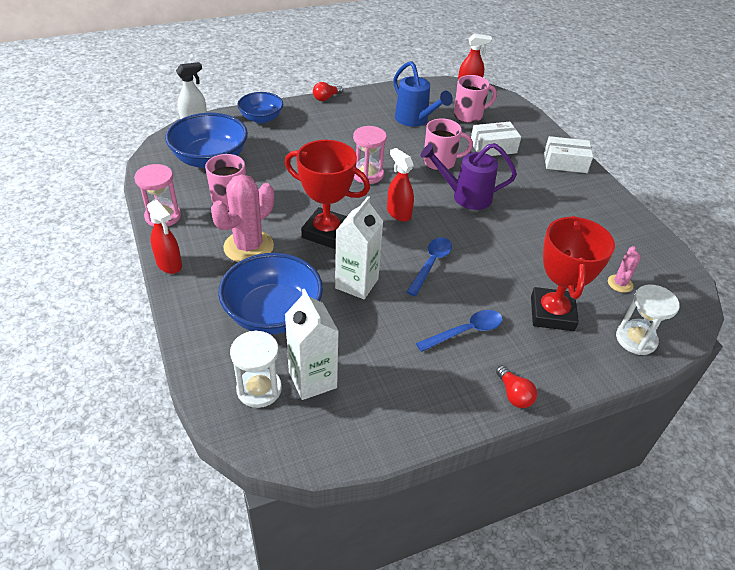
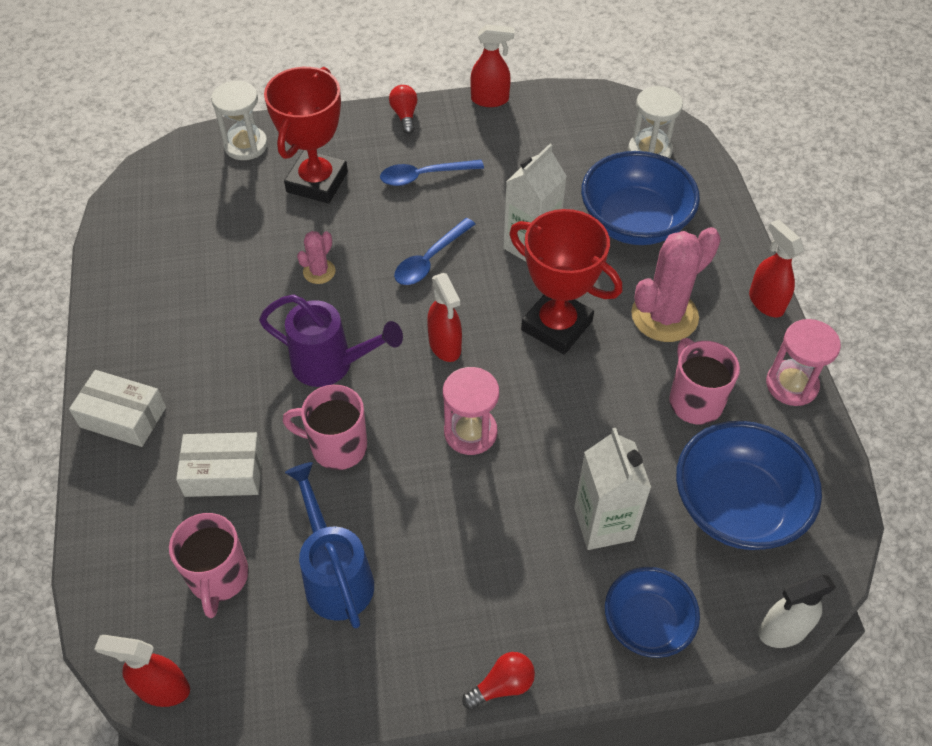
camera: 165 degrees left, 10 degrees up
white carton [285,289,339,400] -> white carton moved to [574,428,652,550]
pink mug [454,75,497,123] -> pink mug turned 90 degrees counterclockwise [169,513,249,618]
pink cactus [608,246,641,293] -> pink cactus moved to [297,231,335,284]
none -> red spray bottle [470,24,514,107]

